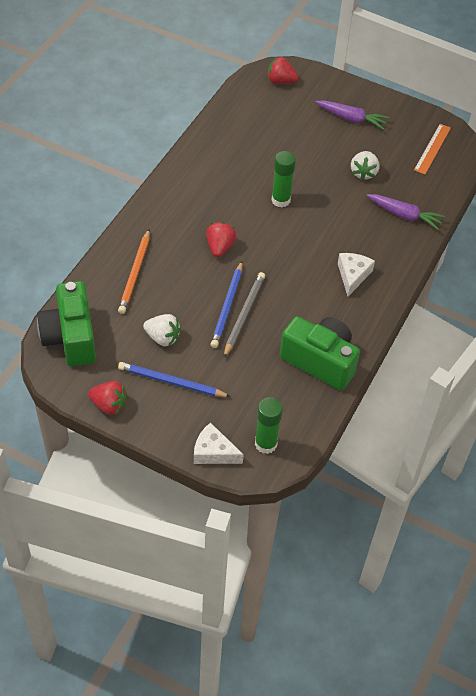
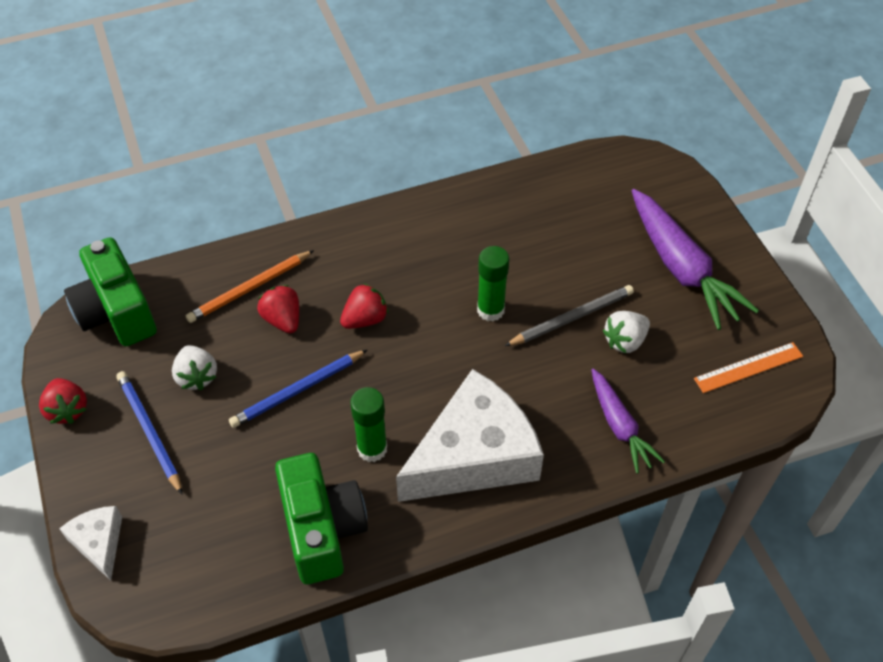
camera: 45 degrees right, 0 degrees up
green camera [37,281,96,366] -> green camera turned 60 degrees counterclockwise [64,237,157,346]
grey pencil [224,272,265,358] -> grey pencil moved to [505,285,634,346]
green glue stick [255,397,283,454] -> green glue stick moved to [350,387,387,462]
red strawberry [268,57,299,84] -> red strawberry moved to [257,285,299,333]
purple carrot [315,100,389,130] -> purple carrot [632,189,759,330], size x1.69
white cheese [338,253,375,296] -> white cheese [396,369,544,502], size x2.17

